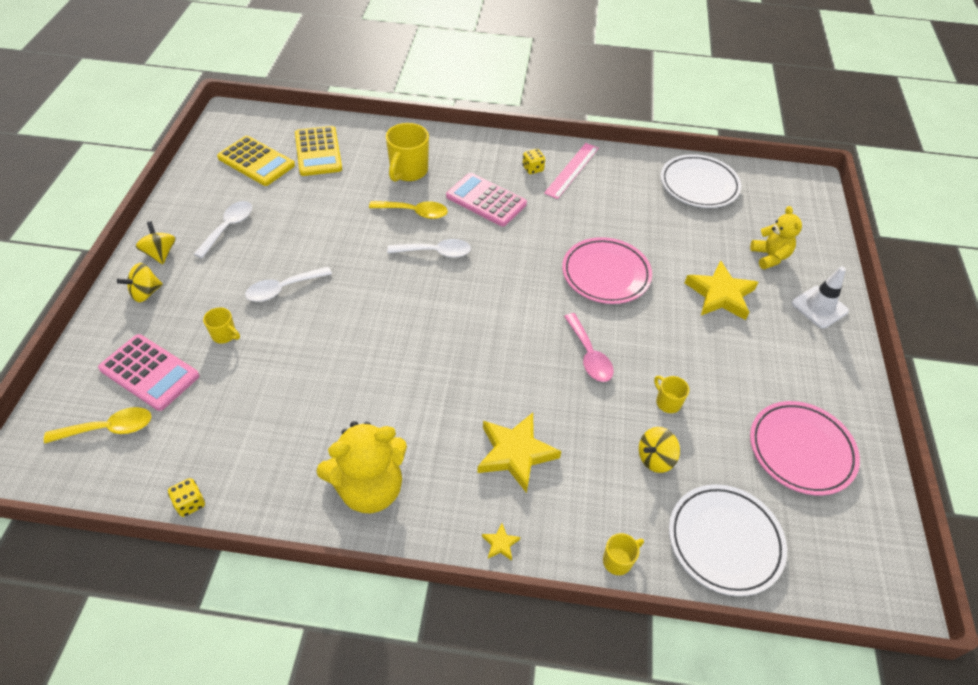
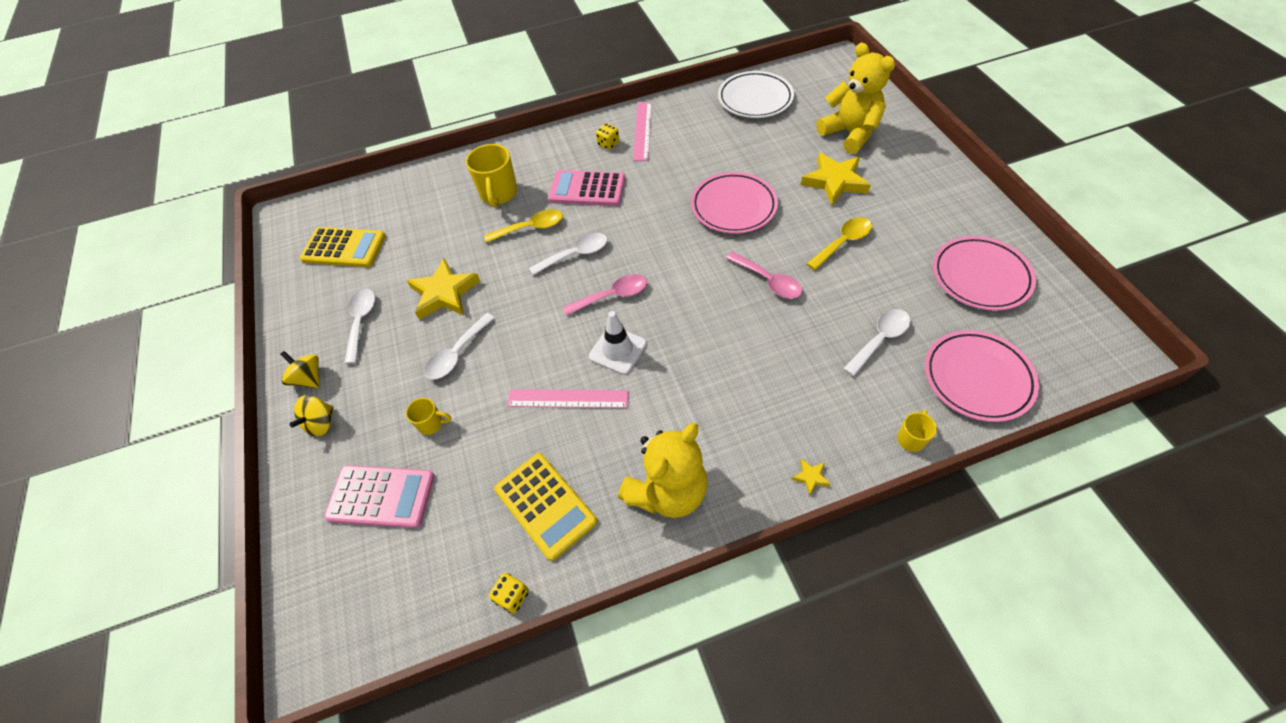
camera: 20 degrees left, 5 degrees up
yellow spoon [44,407,151,444] -> yellow spoon moved to [807,217,872,270]
yellow calculator [295,126,342,176] -> yellow calculator moved to [494,453,597,561]
yellow star [477,413,561,493] -> yellow star moved to [406,258,480,320]
yellow spinning top [639,427,680,473] -> white spoon [843,309,911,376]
yellow mug [654,376,689,413] -> none
white plate [669,484,787,596] -> pink plate [925,330,1039,422]
yellow teddy bear [750,206,802,269] -> yellow teddy bear [817,43,895,154], size x1.63
white traffic cone [792,266,849,329] -> white traffic cone moved to [589,311,647,375]
none -> pink ruler [507,389,629,408]
none -> pink spoon [563,274,647,316]

